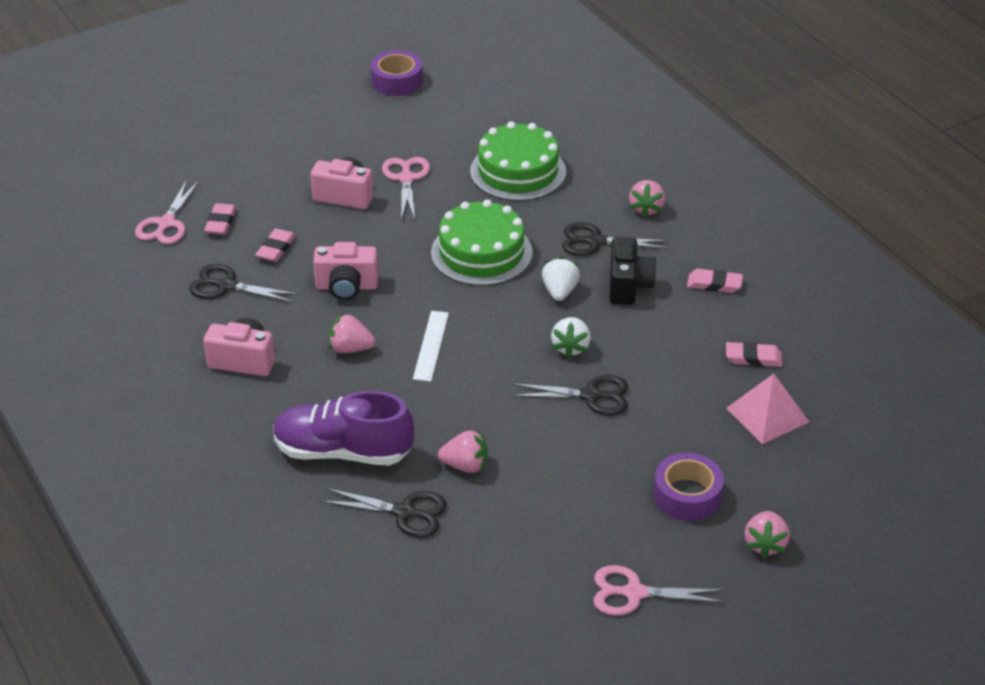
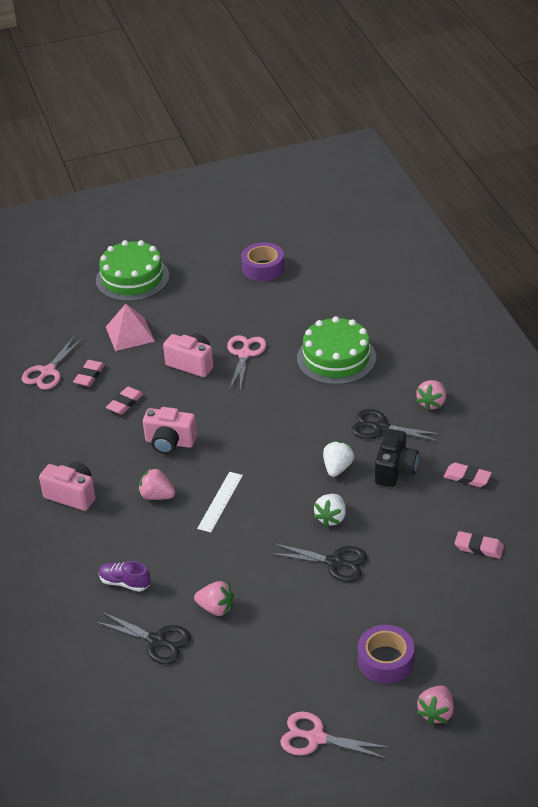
camera: 15 degrees right, 0 degrees up
black scissors [190,264,300,303] -> none
purple shoe [273,391,414,466] -> purple shoe [99,561,151,592], size x0.49
green cake [431,199,533,286] -> green cake moved to [96,240,169,301]
pink pyramid [726,374,809,444] -> pink pyramid moved to [106,304,155,351]

